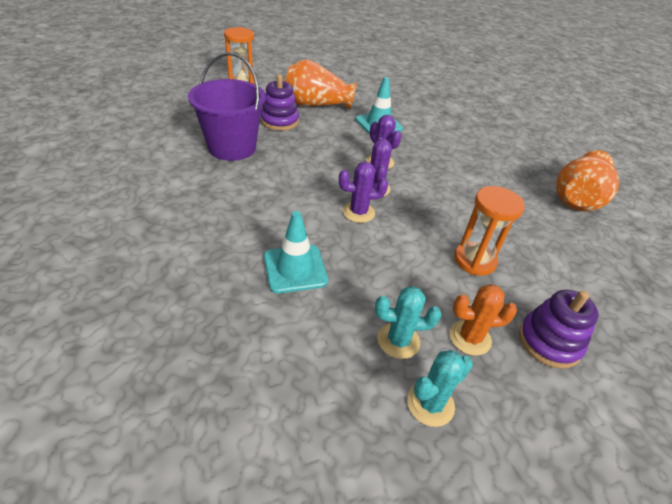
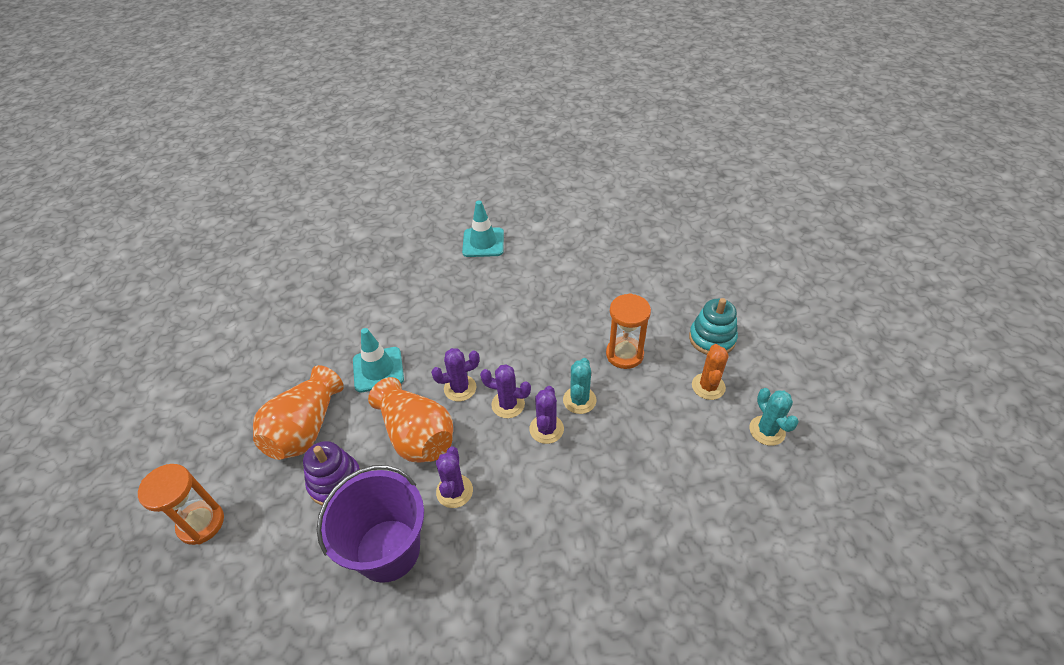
camera: 70 degrees left, 5 degrees up
turquoise traffic cone [264,211,328,293] -> turquoise traffic cone moved to [462,201,504,257]
turquoise cactus [375,286,442,359] -> turquoise cactus moved to [563,358,597,414]
purple stacking toy [519,290,598,369] -> turquoise stacking toy [689,298,738,355]
orange vase [556,150,619,211] -> orange vase moved to [368,377,453,463]
none -> purple cactus [436,447,473,508]

